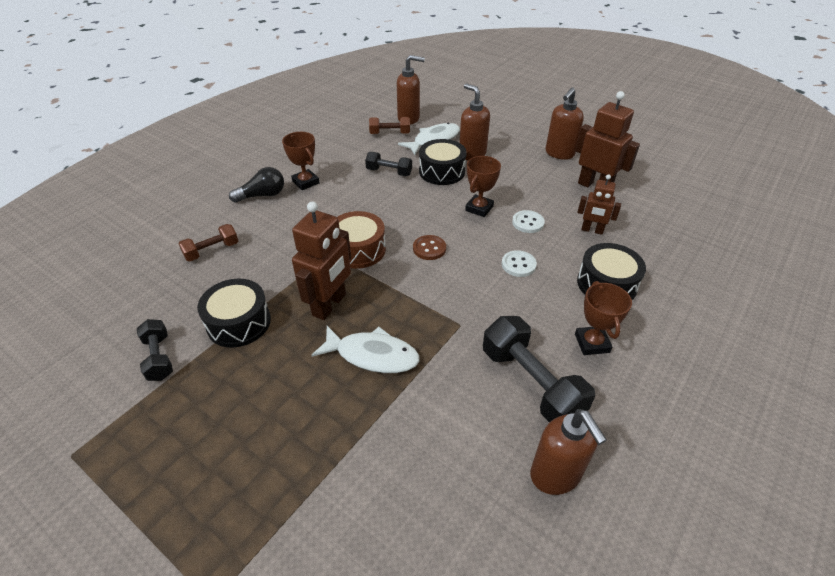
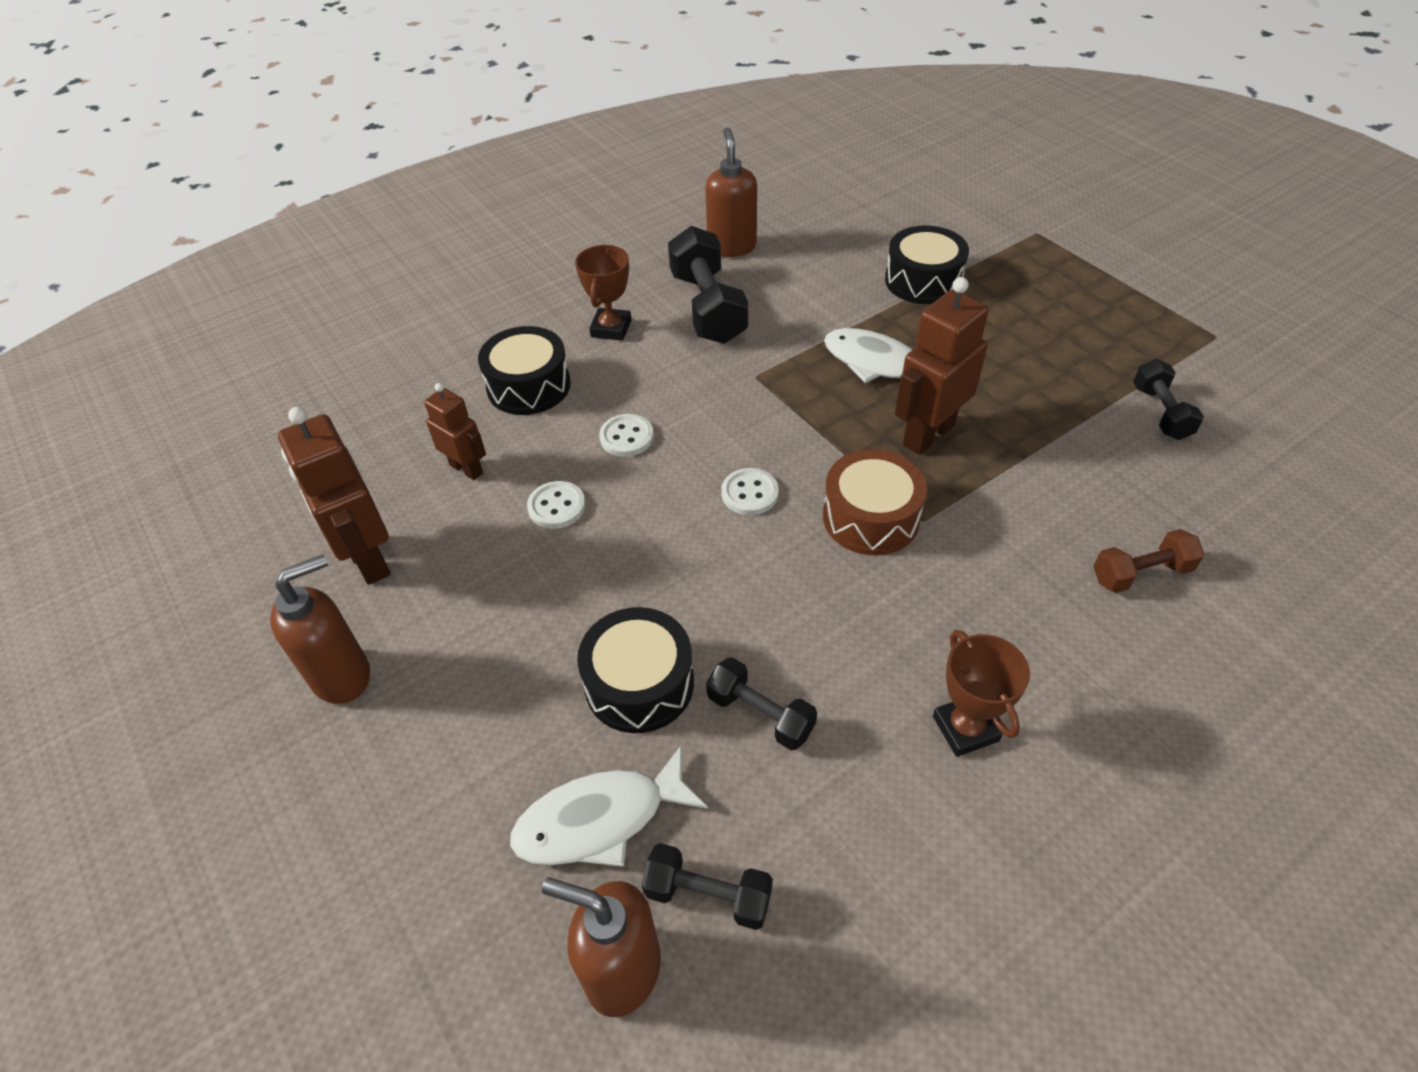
camera: 160 degrees left, 5 degrees up
black drum [197,279,271,348] -> black drum moved to [885,225,969,304]
black light bulb [229,167,284,203] -> none
brown dumbbell [369,117,410,134] -> black dumbbell [641,843,773,930]
brown button [413,235,446,260] -> white button [721,468,779,515]
brown soap dispenser [459,83,490,160] -> none
brown trophy [465,156,501,217] -> none

